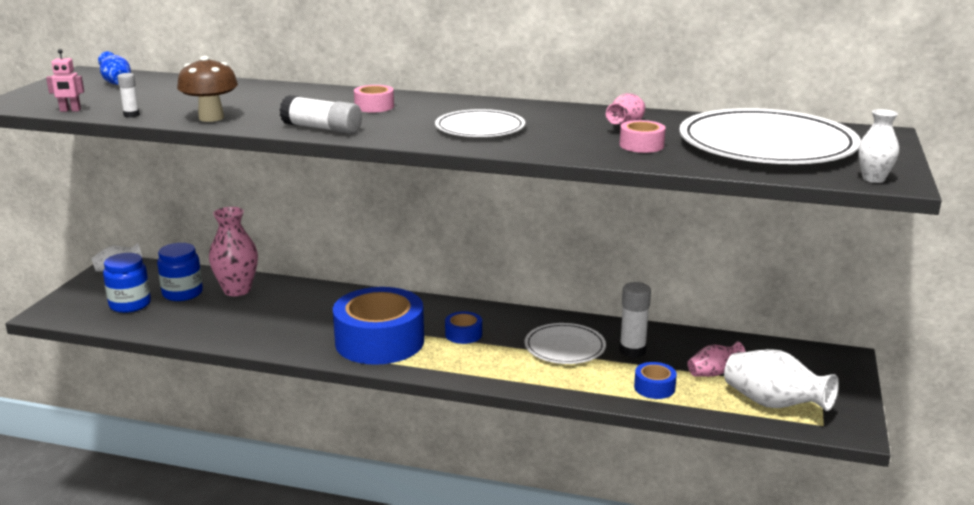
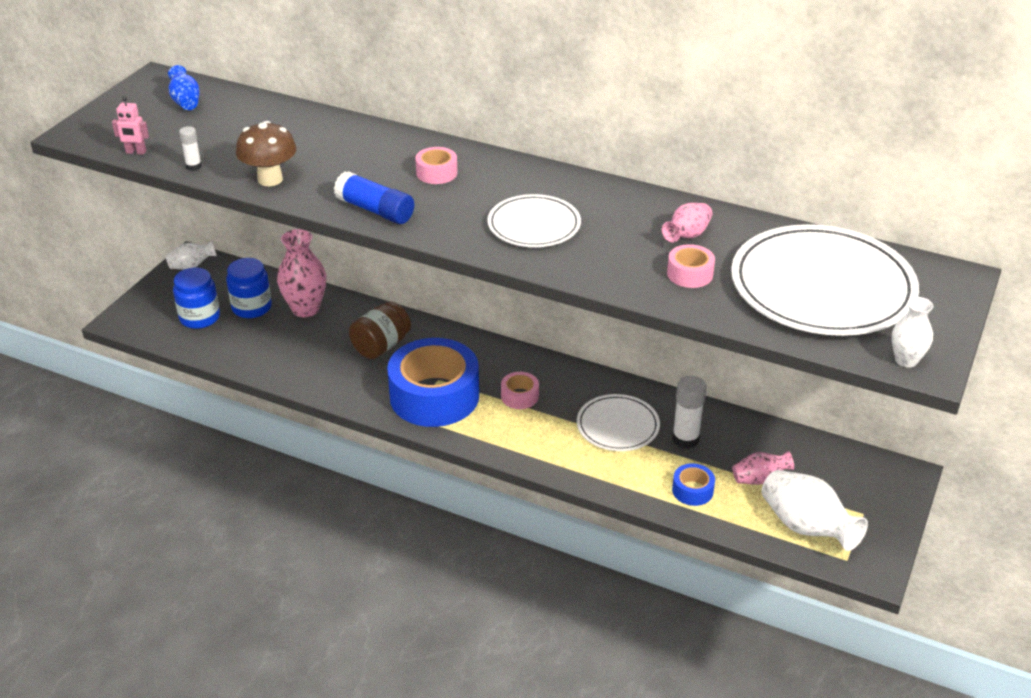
camera: 10 degrees right, 15 degrees up
white glue stick [280,95,362,134] -> blue glue stick [334,171,414,224]
blue tape [445,311,482,344] -> pink tape [501,372,539,409]
none -> brown jar [349,302,411,359]

